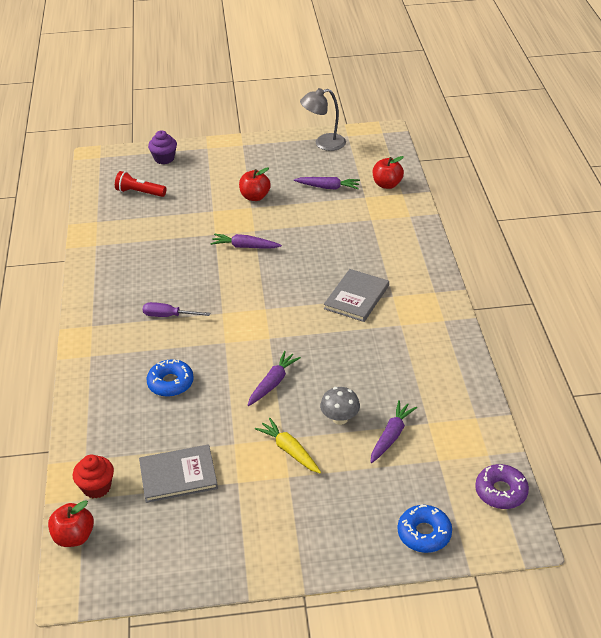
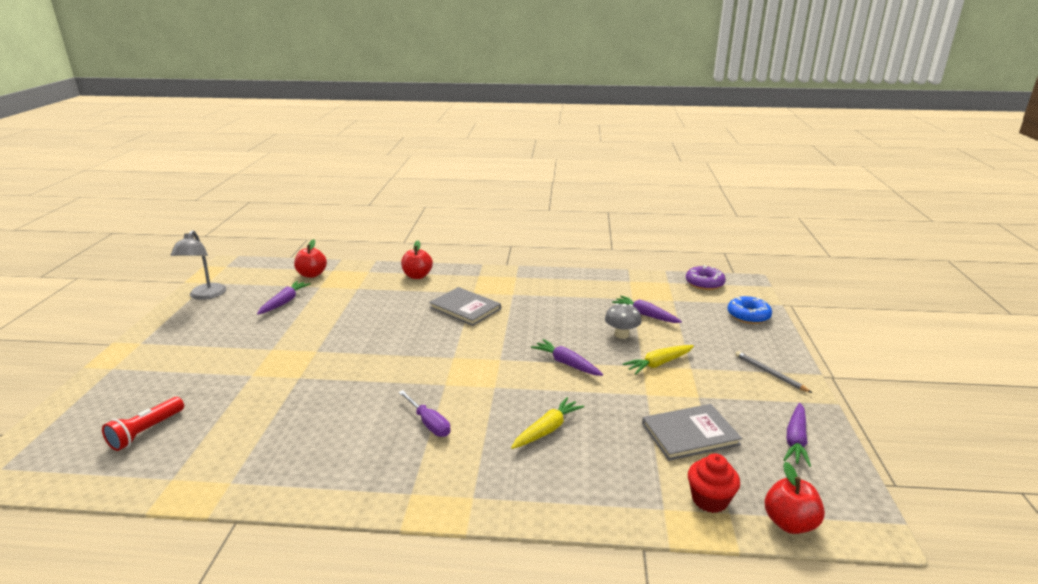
camera: 80 degrees left, 15 degrees down
grey book [139,444,218,503] -> grey book turned 75 degrees clockwise [642,404,742,461]
purple screwdriver [142,302,210,317] -> purple screwdriver turned 60 degrees counterclockwise [398,390,450,437]
blue donut [146,359,194,397] -> yellow carrot [511,397,584,449]
purple cupcake [148,130,177,164] -> none
purple carrot [211,234,282,248] -> purple carrot moved to [784,403,811,467]
red apple [239,167,271,201] -> red apple moved to [401,240,433,279]
none -> grey pencil [735,351,812,393]

